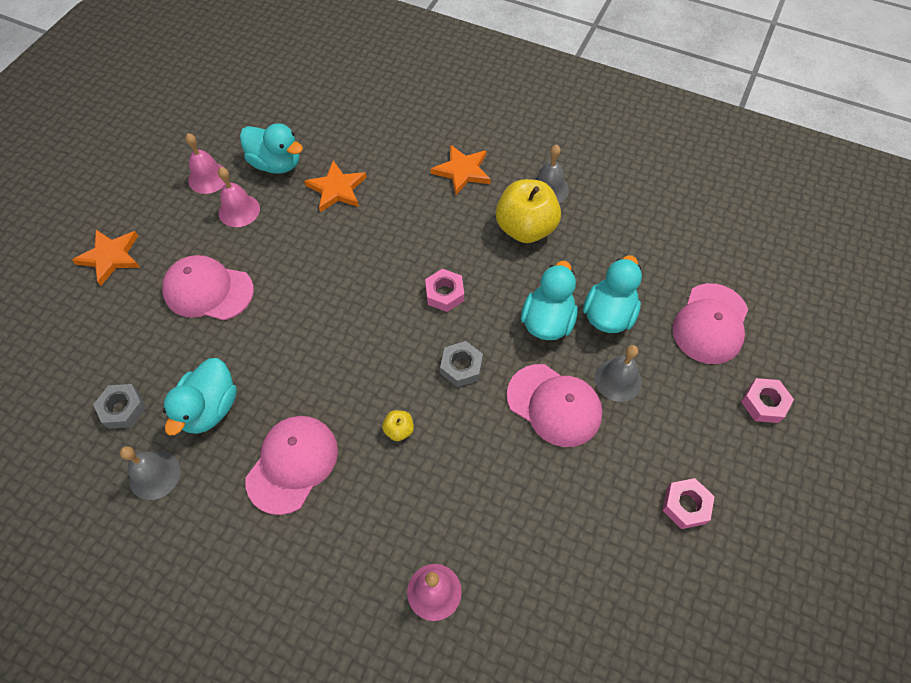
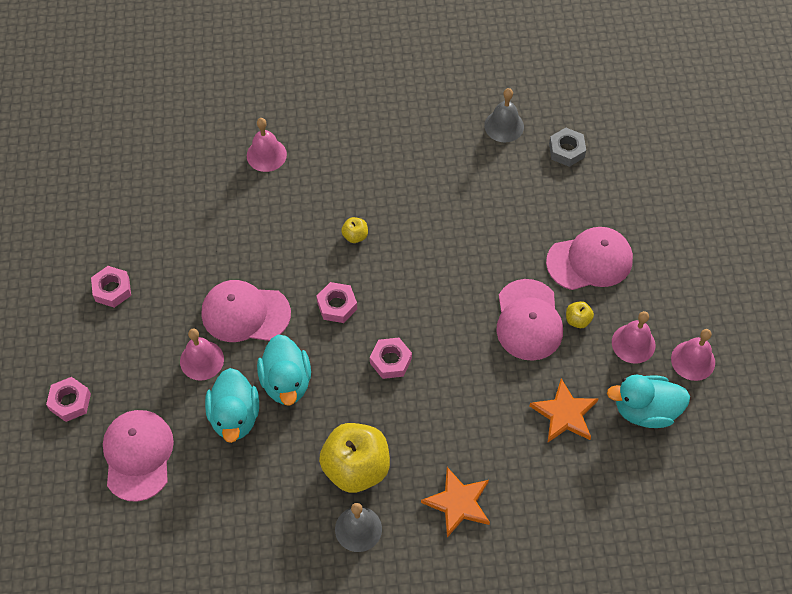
camera: 150 degrees right, 0 degrees up
orange star [72,230,140,286] -> none
turquoise duck [163,358,237,435] -> none
pink cap [245,416,338,515] -> pink cap moved to [496,279,563,361]
grey nut [440,341,483,387] -> pink nut [316,282,357,323]
grey bell [595,345,642,402] -> pink bell [180,328,224,381]
none -> yellow apple [566,301,594,328]

